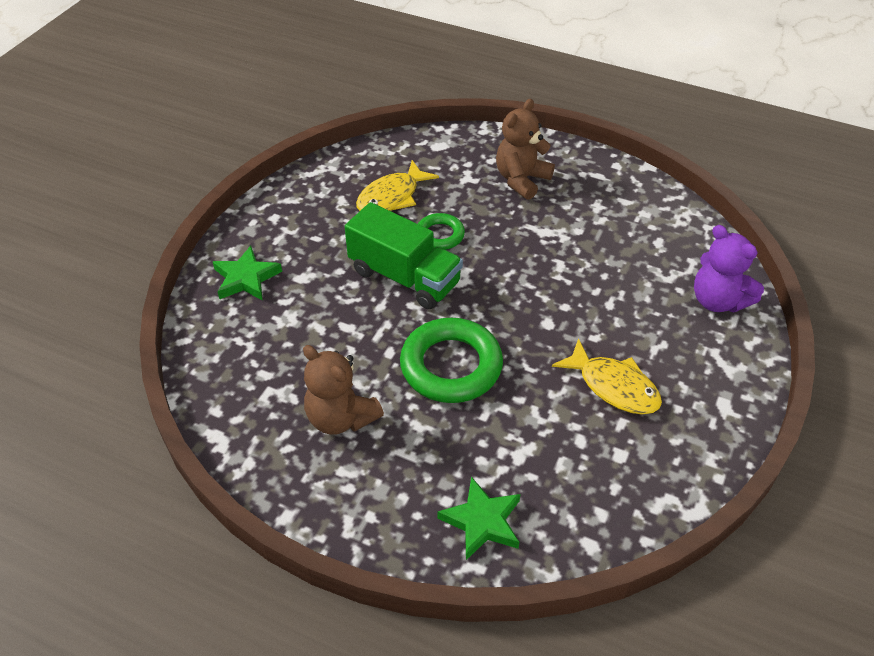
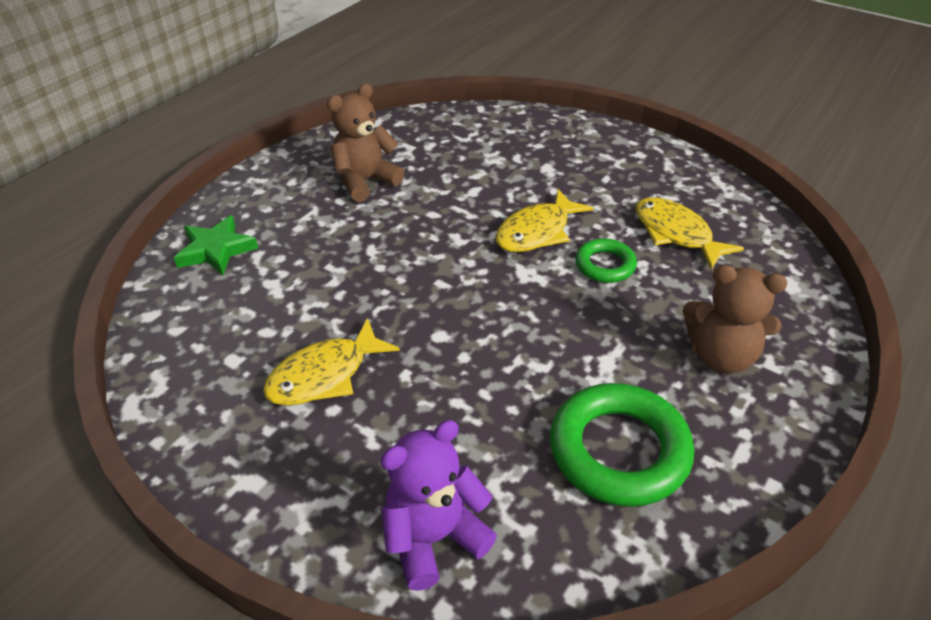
camera: 100 degrees right, 5 degrees down
green star [213,246,282,301] -> none
green truck [345,202,463,309] -> yellow fish [495,189,594,252]
green ring [400,318,503,403] -> green ring moved to [550,383,694,507]
brown teddy bear [496,99,555,200] -> brown teddy bear turned 150 degrees clockwise [683,265,787,374]

